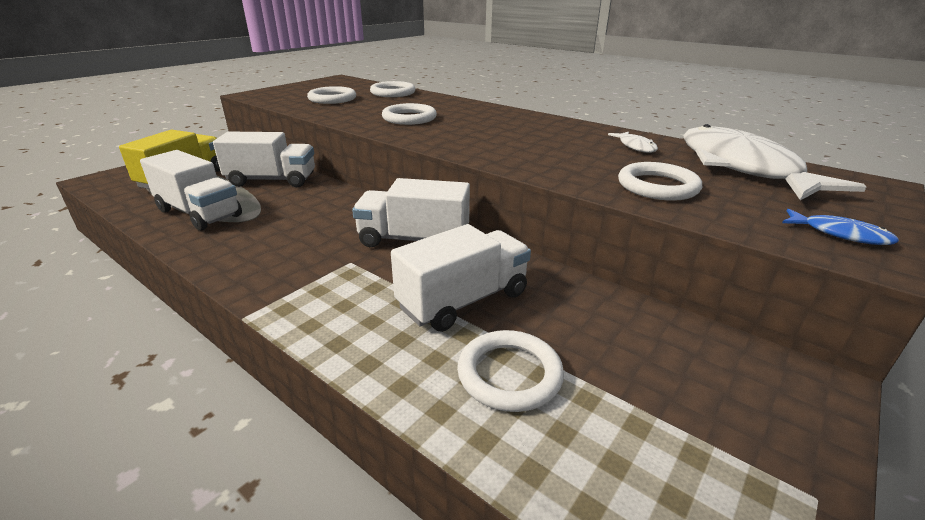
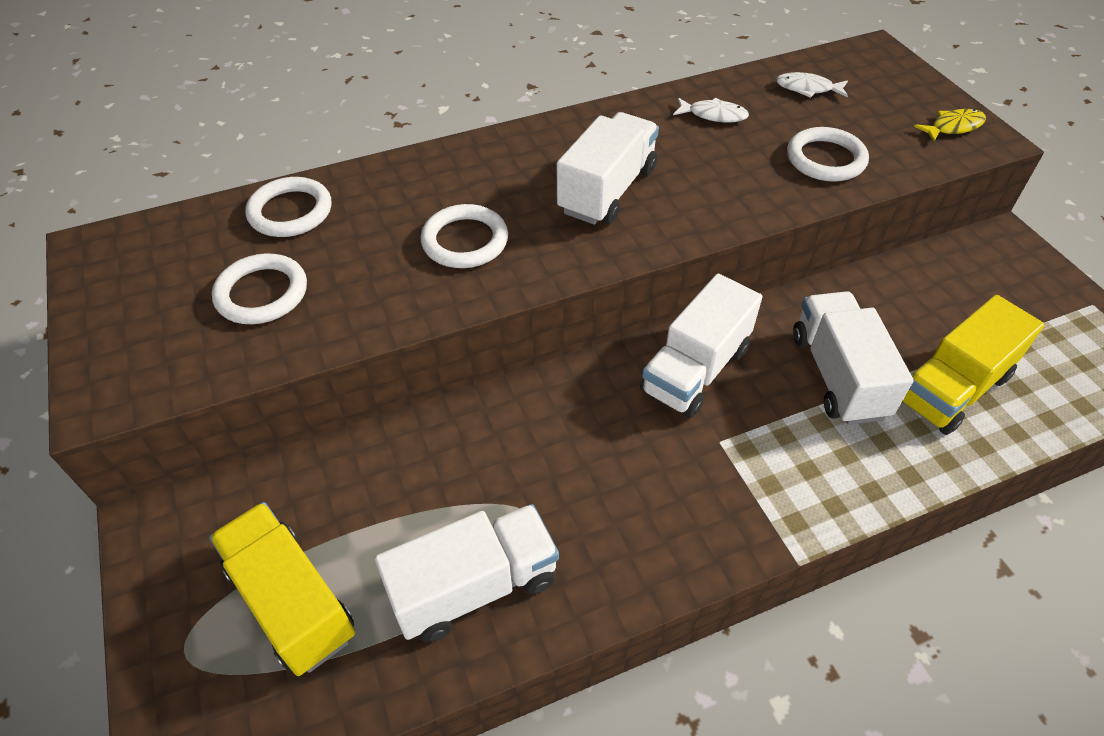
camera: 60 degrees left, 20 degrees up
white truck [213,132,315,187] -> white truck moved to [557,112,659,225]
white ring [457,330,564,412] -> yellow truck [902,295,1045,435]
white fish [683,124,866,200] -> white fish [776,72,848,98], size x0.40
blue fish [782,209,899,245] -> yellow fish [914,109,986,142]

